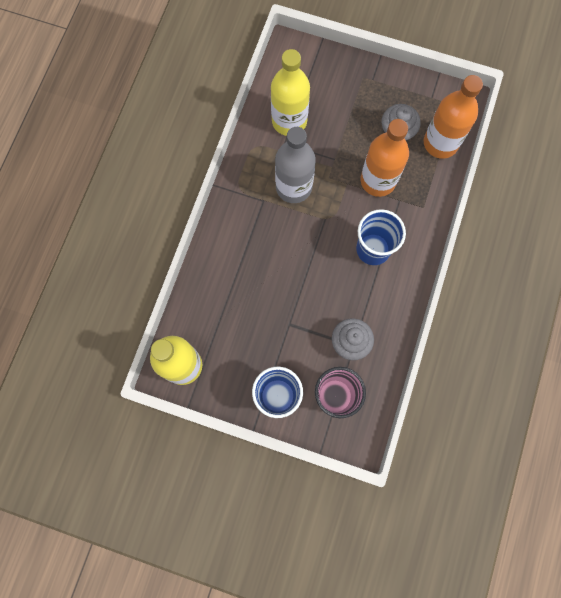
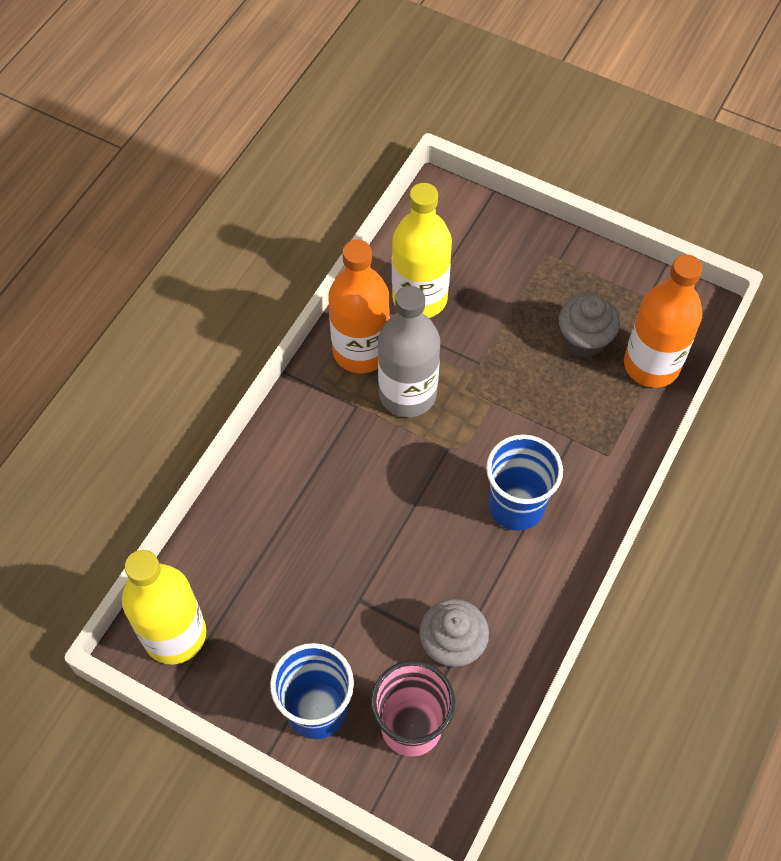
camera: 10 degrees right, 15 degrees down
orange bottle [361,119,409,197] -> orange bottle moved to [328,239,390,373]

